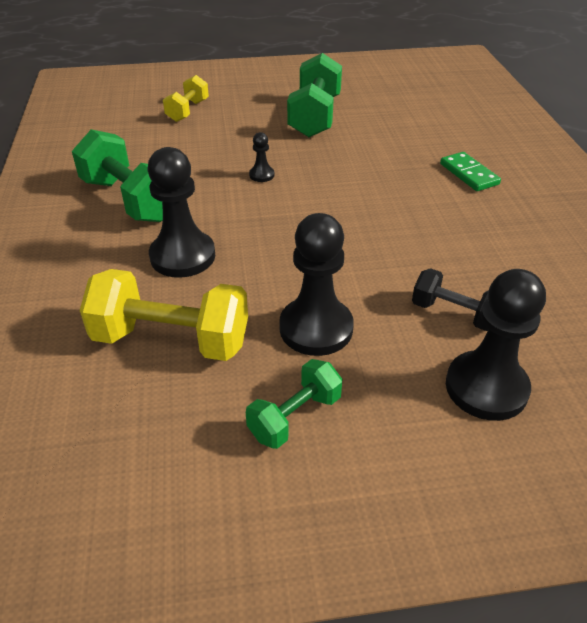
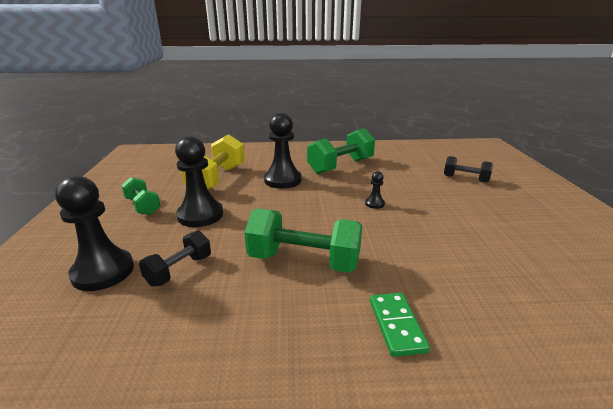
camera: 95 degrees right, 15 degrees down
yellow dumbbell [163,75,209,122] -> black dumbbell [444,156,493,182]
green dumbbell [287,53,342,137] -> green dumbbell moved to [244,208,362,273]
green domino [440,152,501,191] -> green domino turned 75 degrees counterclockwise [370,293,430,357]

